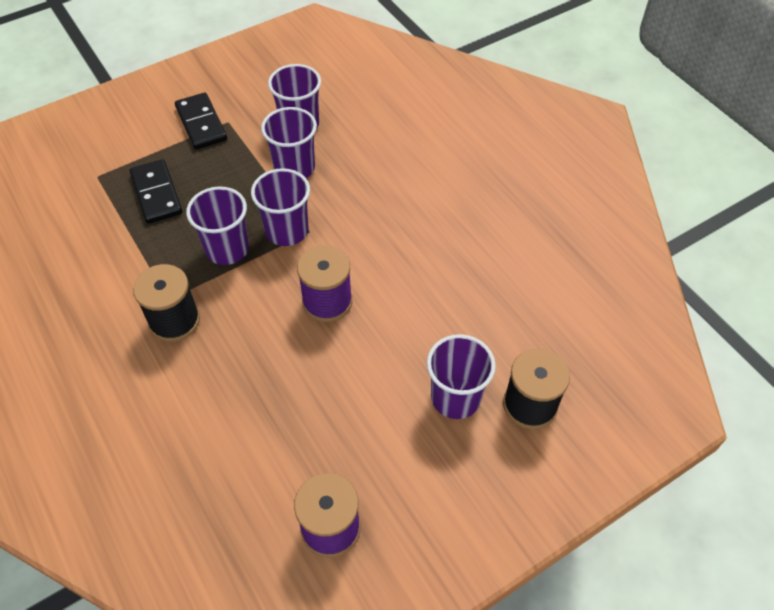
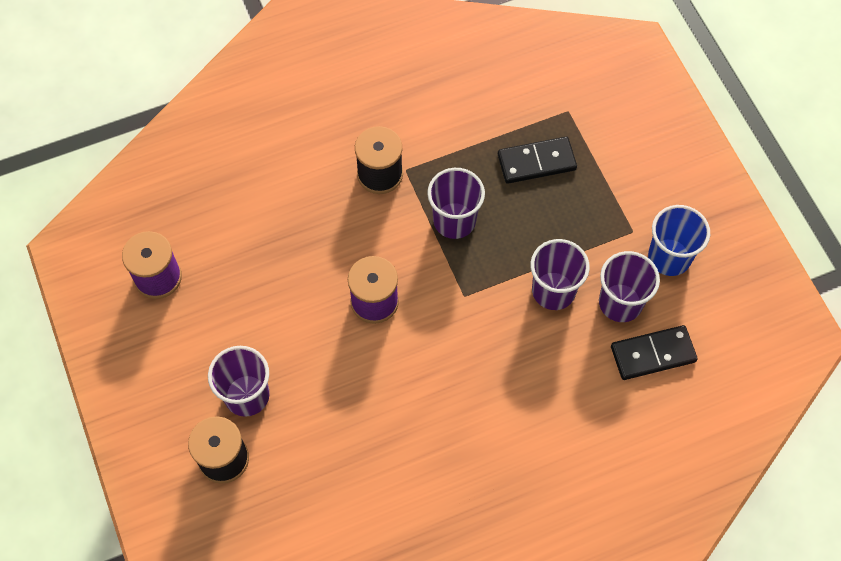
camera: 100 degrees right, 10 degrees up
black domino [175,93,227,150] -> black domino moved to [611,325,698,380]
purple cup [251,168,310,246] -> none
none -> blue cup [648,205,710,276]

